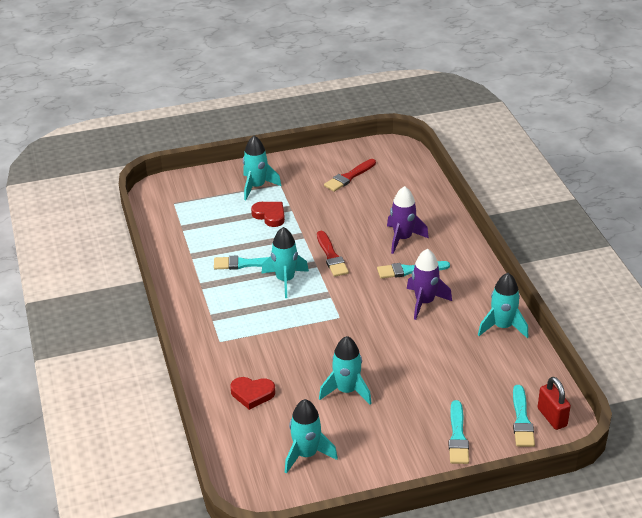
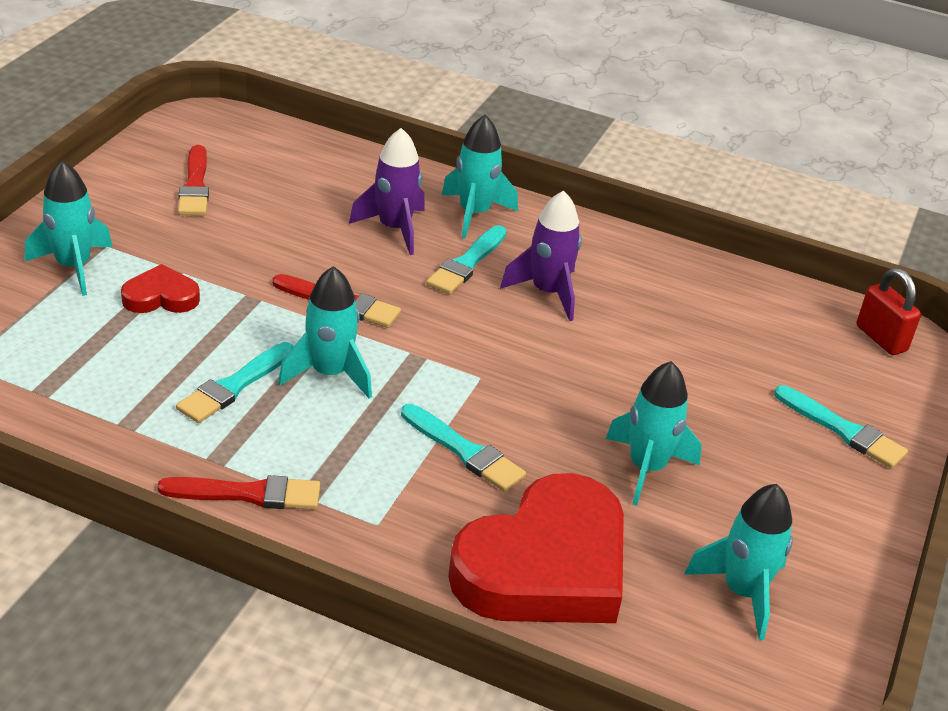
camera: 55 degrees left, 0 degrees up
red heart [230,377,275,410] -> red heart [448,473,624,623], size x2.19
turquoise rocket [478,273,528,338] -> turquoise rocket moved to [442,115,518,239]
turquoise brush [513,385,535,447] -> turquoise brush moved to [401,404,526,492]
red padlock [538,377,571,430] -> red padlock turned 45 degrees clockwise [856,268,921,355]
none -> red brush [157,475,320,509]

